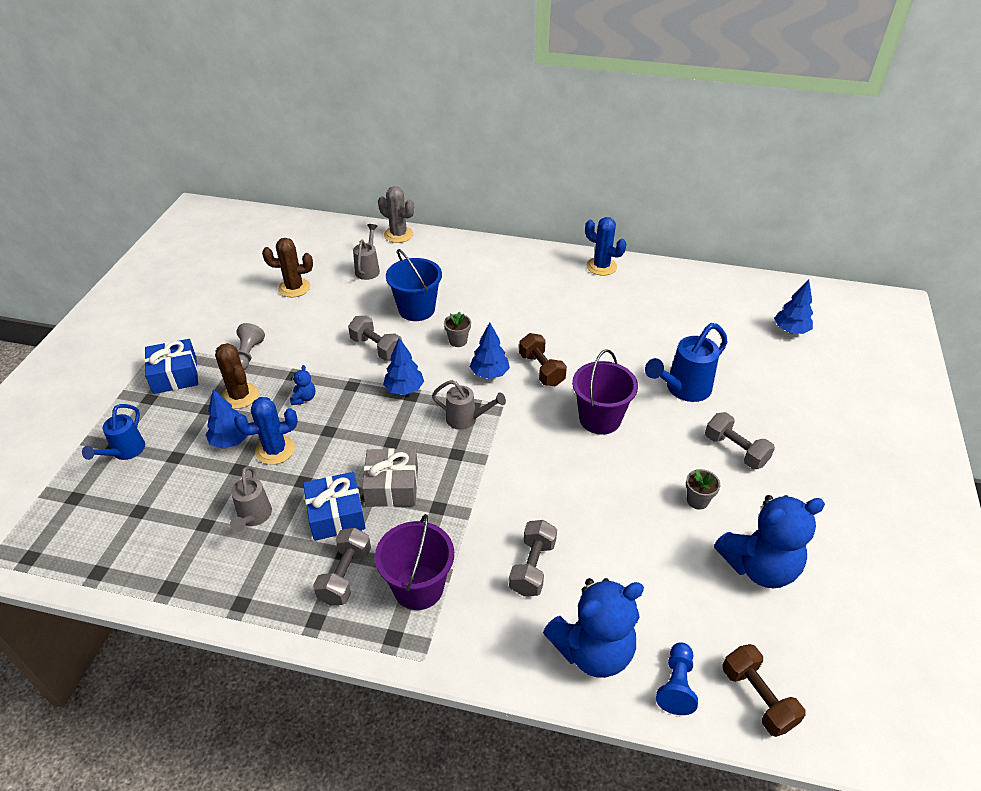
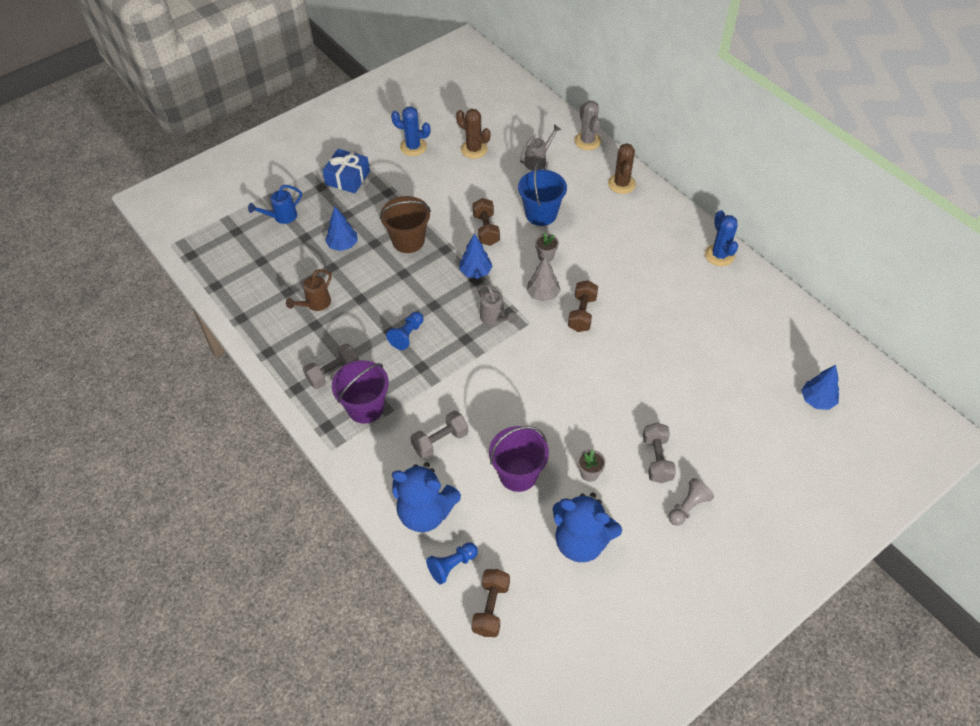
camera: 40 degrees right, 10 degrees up
brown cactus [215,343,259,409] -> brown cactus moved to [608,143,636,194]
grey watering can [230,466,272,532] -> brown watering can [286,269,332,311]
blue cactus [234,397,298,465] -> blue cactus moved to [391,106,431,156]
grey pawn [236,323,265,370] -> grey pawn moved to [669,478,714,526]
blue teddy bear [290,365,315,405] -> brown bucket [380,196,431,253]
blue gift [303,472,366,541] -> none
grey dumbbell [348,316,402,360] -> brown dumbbell [472,198,500,246]
grey gift [362,448,418,507] -> blue pawn [386,312,424,350]
blue tree [470,322,510,379] -> grey tree [526,257,561,302]
purple bucket [572,349,638,435] -> purple bucket moved to [489,426,549,492]
blue watering can [645,323,727,402] -> none

